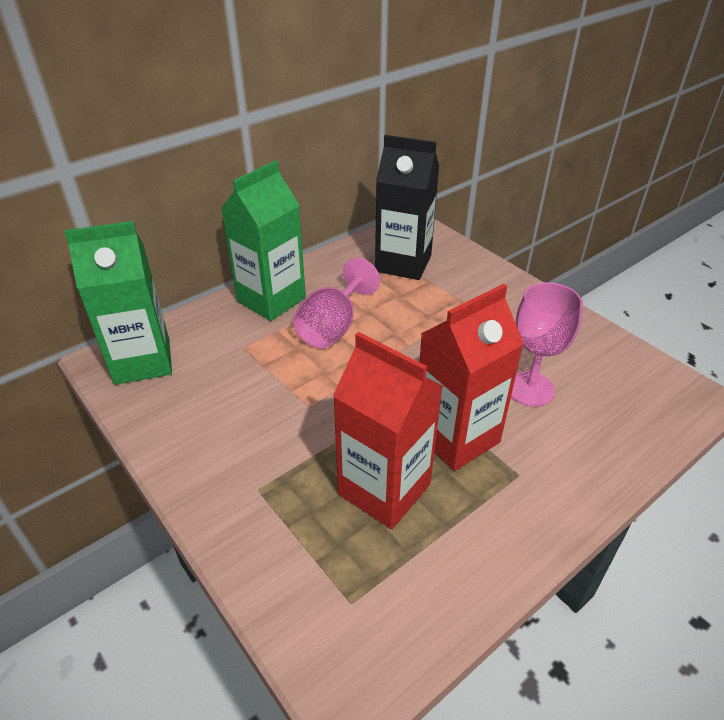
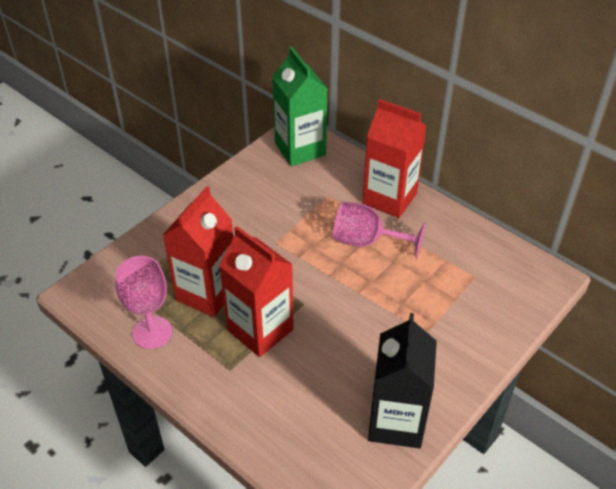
camera: 80 degrees right, 5 degrees up
green carton [221,160,306,321] -> red carton [363,99,427,218]
black carton [375,135,439,280] -> black carton moved to [368,313,437,448]
pink goblet [511,282,583,406] -> pink goblet moved to [115,256,172,349]

